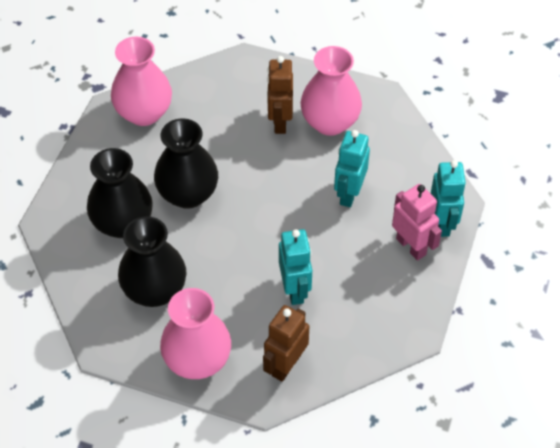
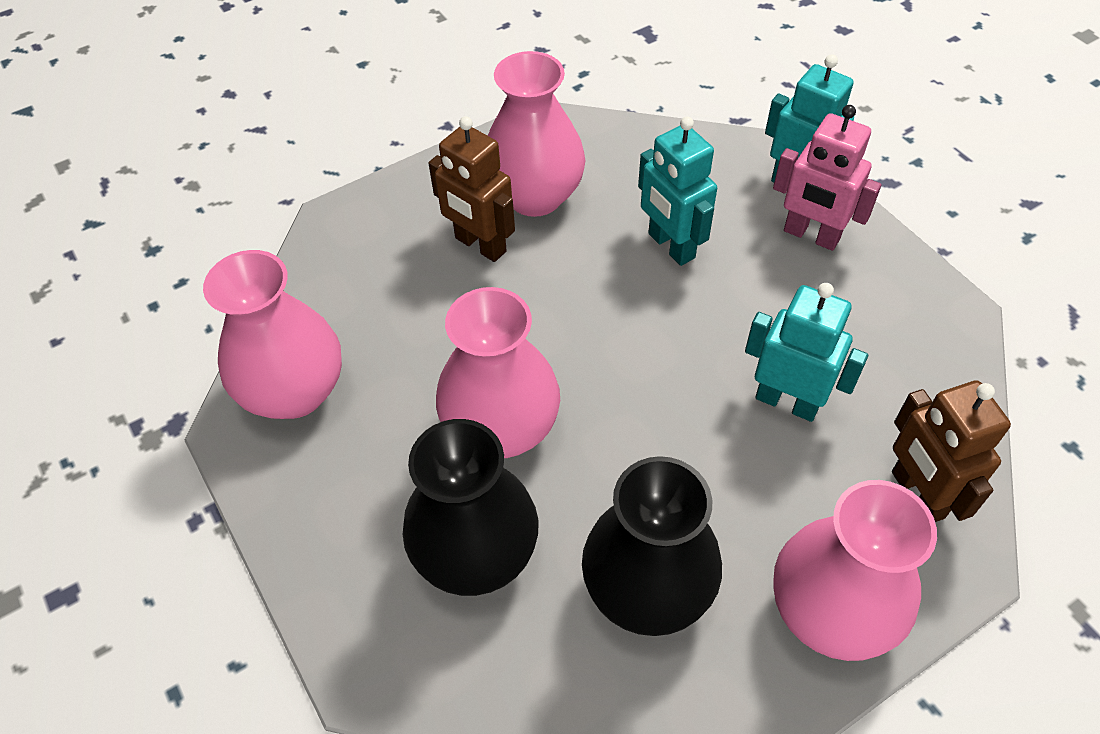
camera: 50 degrees left, 0 degrees up
black vase [154,118,218,209] -> pink vase [436,287,560,458]
pink robot [392,184,442,261] -> pink robot turned 150 degrees counterclockwise [773,105,881,251]

